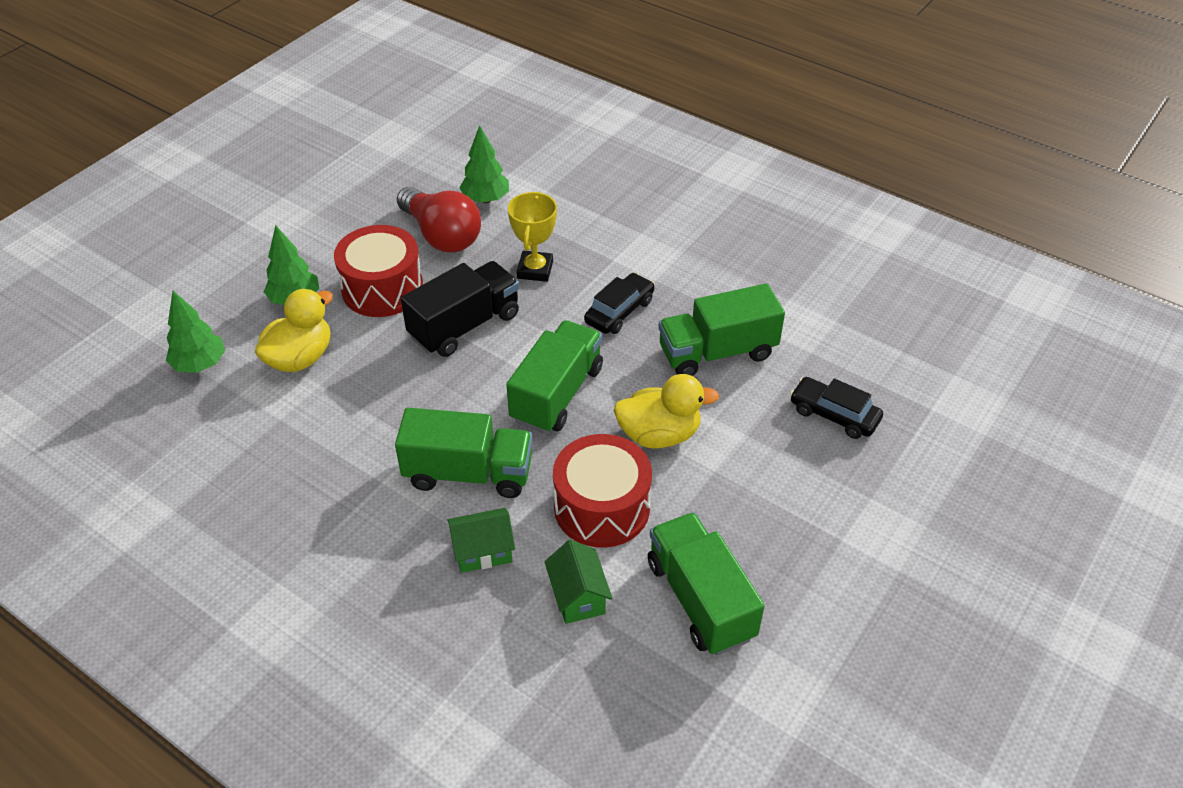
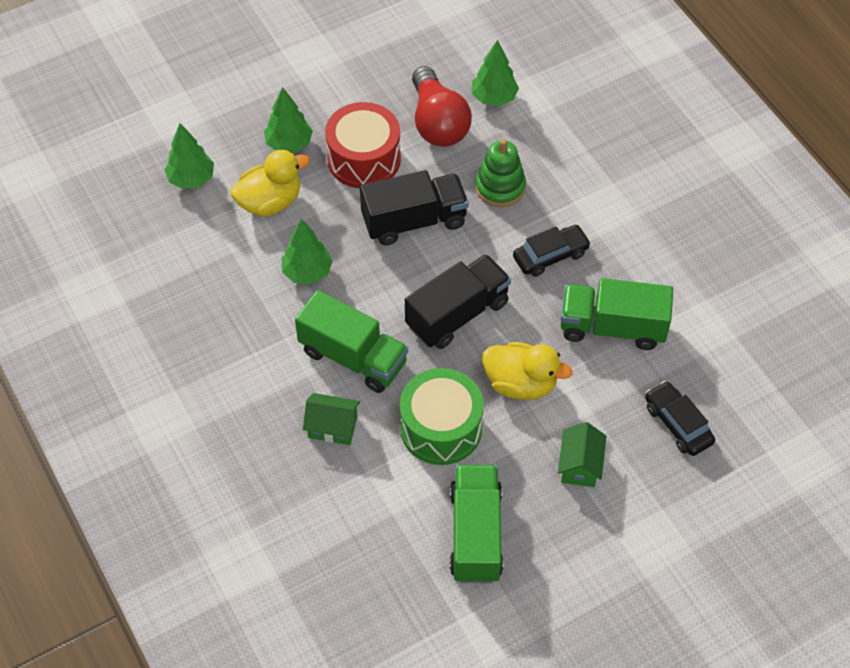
camera: 25 degrees right, 10 degrees up
green truck [506,320,603,433] -> black truck [405,254,511,349]
yellow trophy [508,192,557,282] -> green stacking toy [475,139,526,207]
green house [544,540,613,624] -> green house moved to [558,422,606,487]
red drum [553,434,652,548] -> green drum [400,368,484,465]
none -> green tree [281,219,333,284]

